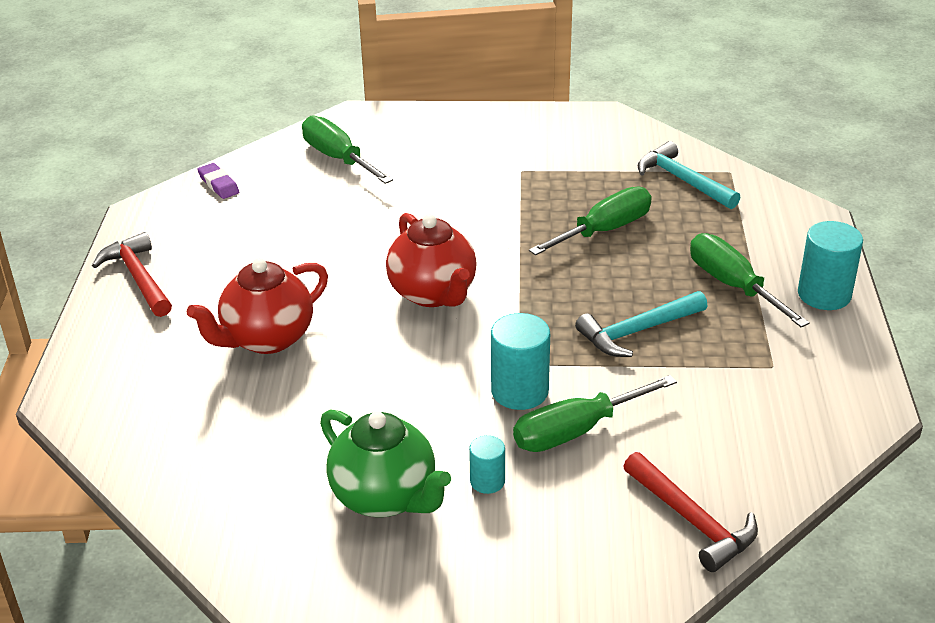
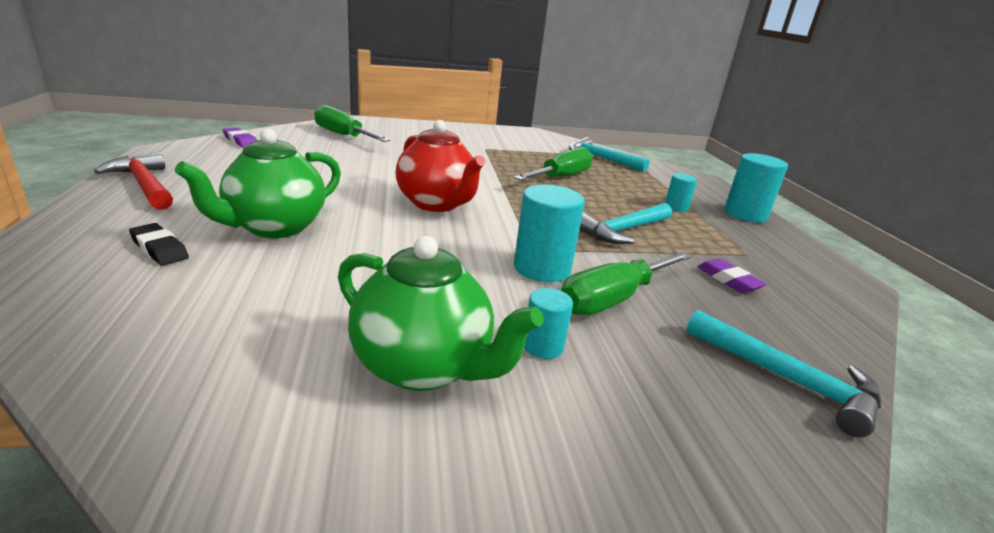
camera: 15 degrees left, 10 degrees down
red teapot [187,258,328,354] -> green teapot [175,129,341,238]
red hammer [623,452,758,572] -> turquoise hammer [686,310,881,437]
green screwdriver [690,233,810,328] -> turquoise cylinder [665,173,697,212]
none -> black eraser [129,223,189,266]
none -> purple eraser [697,259,766,293]

